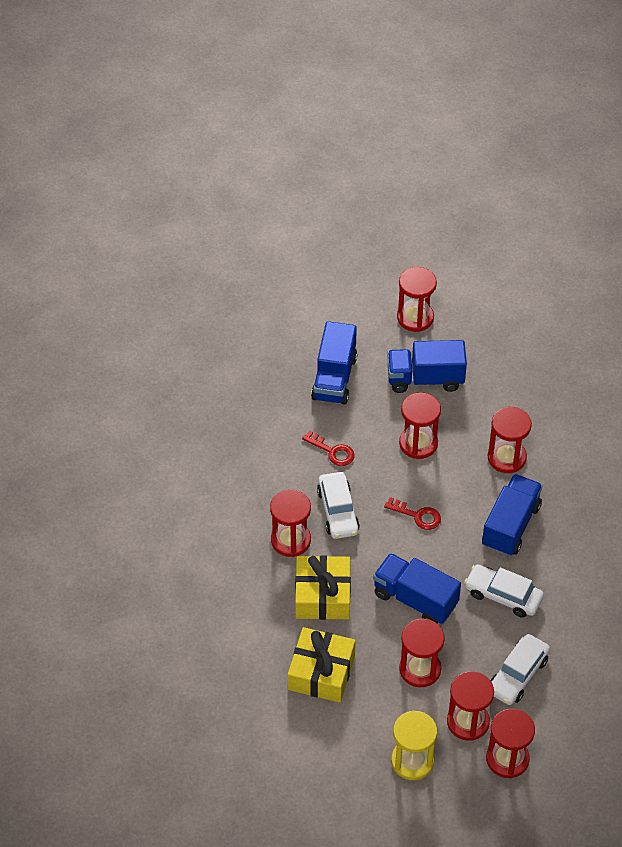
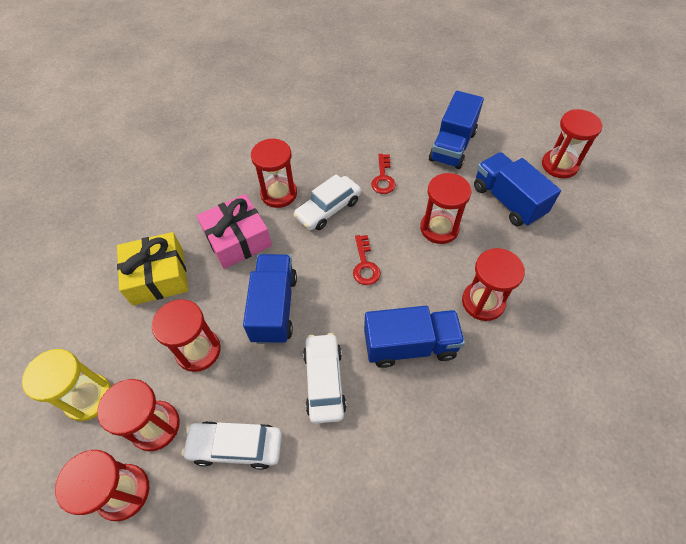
camera: 60 degrees right, 5 degrees up
yellow gift [295,555,351,620] -> pink gift [197,194,272,269]
blue truck [311,321,357,405] -> blue truck turned 45 degrees counterclockwise [429,91,484,169]

